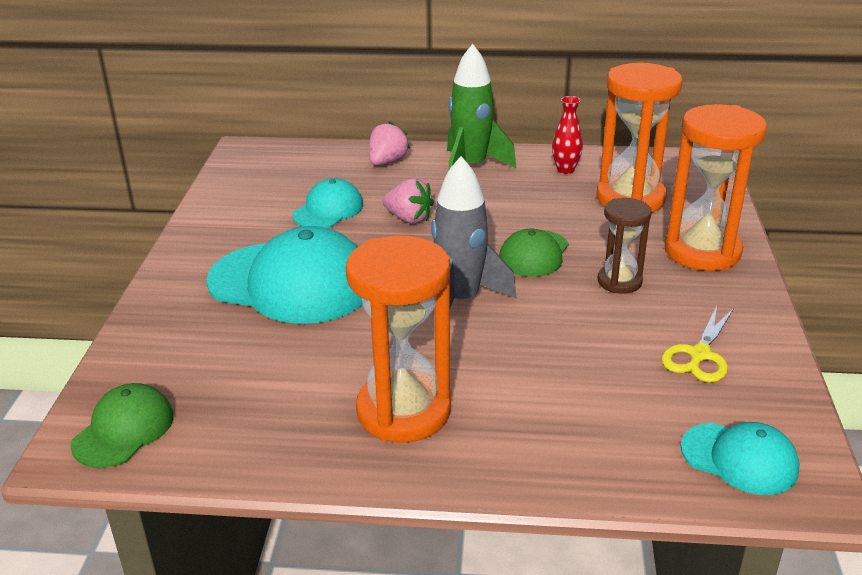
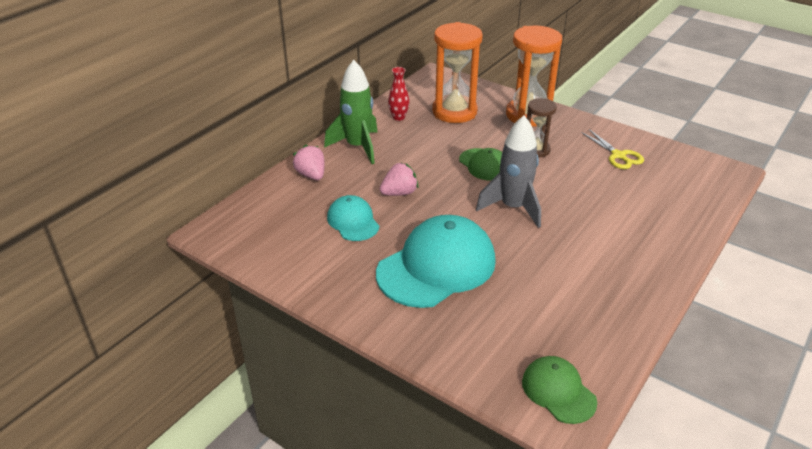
camera: 60 degrees left, 5 degrees up
orange hourglass [346,236,451,442] -> none
turquoise cap [681,422,800,495] -> none

